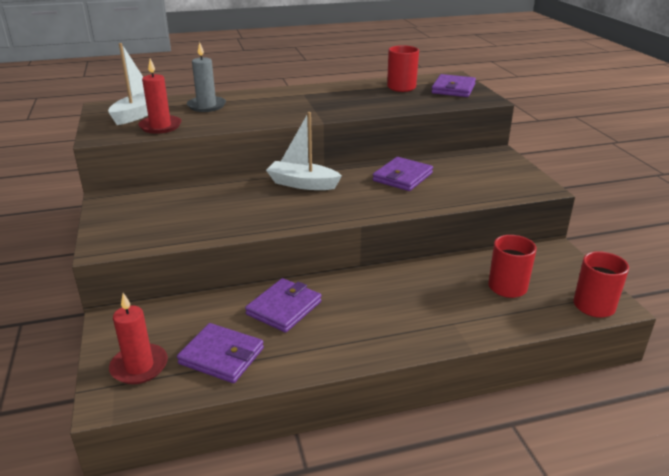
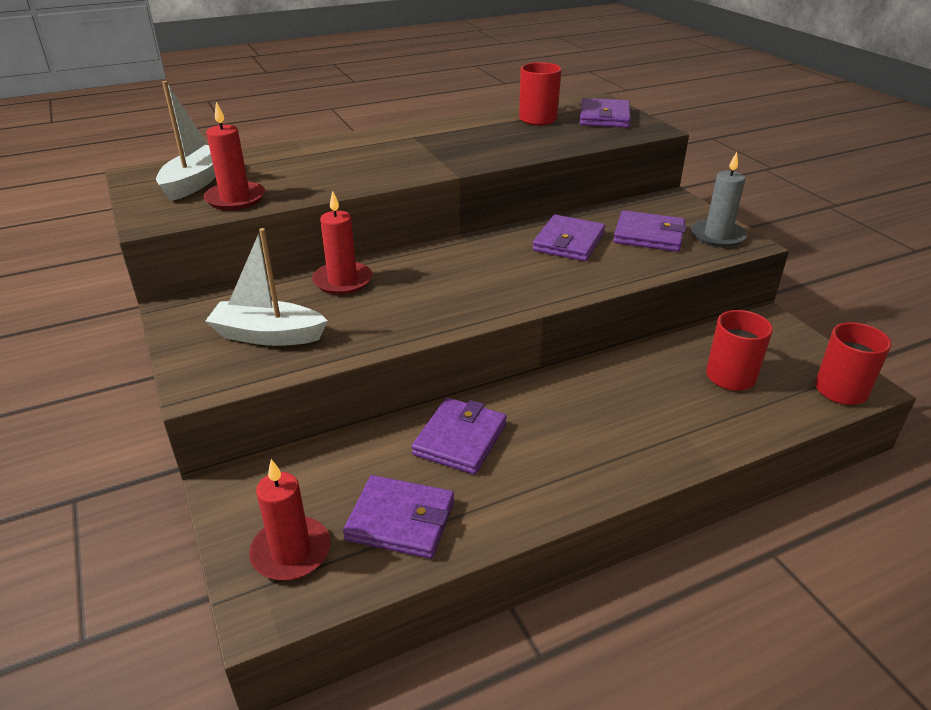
camera: 10 degrees left, 5 degrees up
grey candle [187,42,226,112] -> grey candle moved to [691,152,747,247]
white boat [266,112,342,190] -> white boat moved to [205,228,328,346]
none -> red candle [312,191,372,295]
none -> purple wallet [613,210,686,252]

